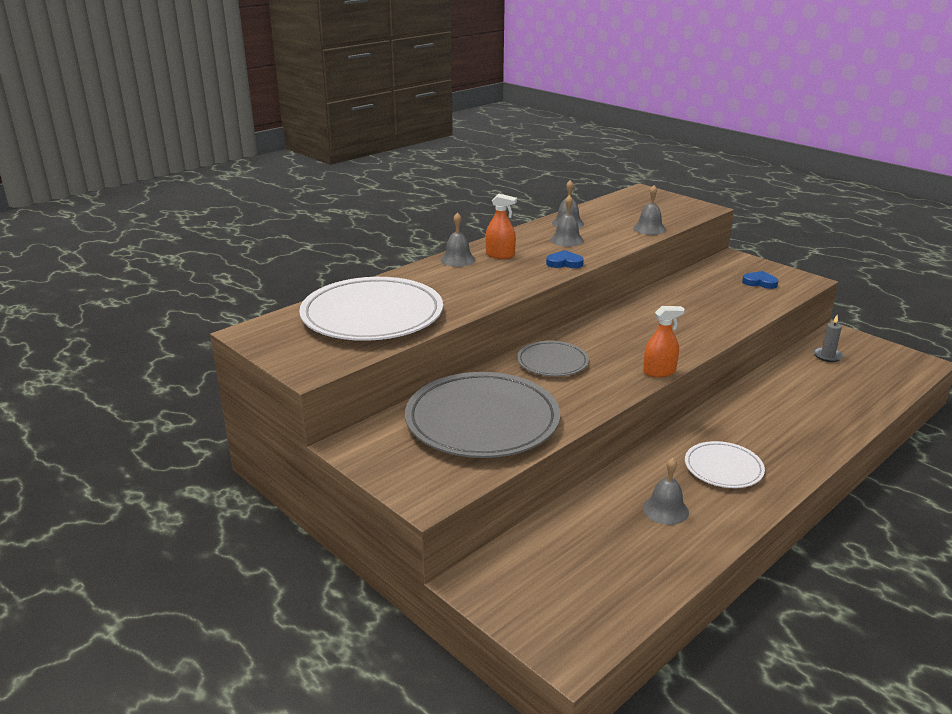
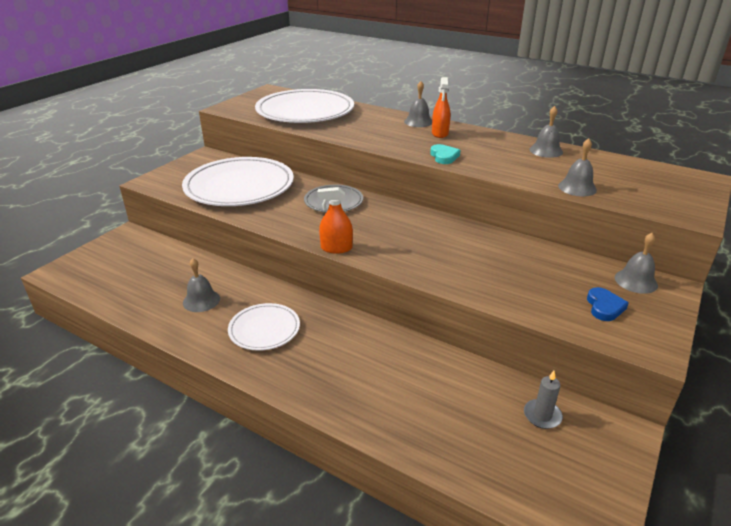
camera: 75 degrees right, 5 degrees up
grey plate [405,372,560,458] -> white plate [182,157,294,206]
blue heart [546,250,584,268] -> turquoise heart [430,144,460,164]
grey bell [550,195,584,247] -> grey bell moved to [615,233,658,294]
orange spray bottle [643,306,685,377] -> orange spray bottle turned 120 degrees clockwise [317,187,353,254]

